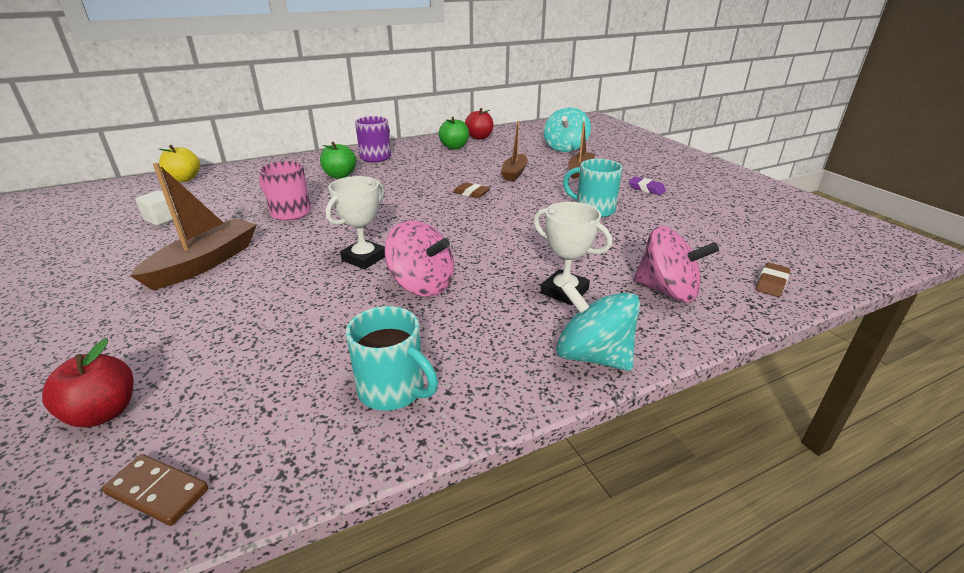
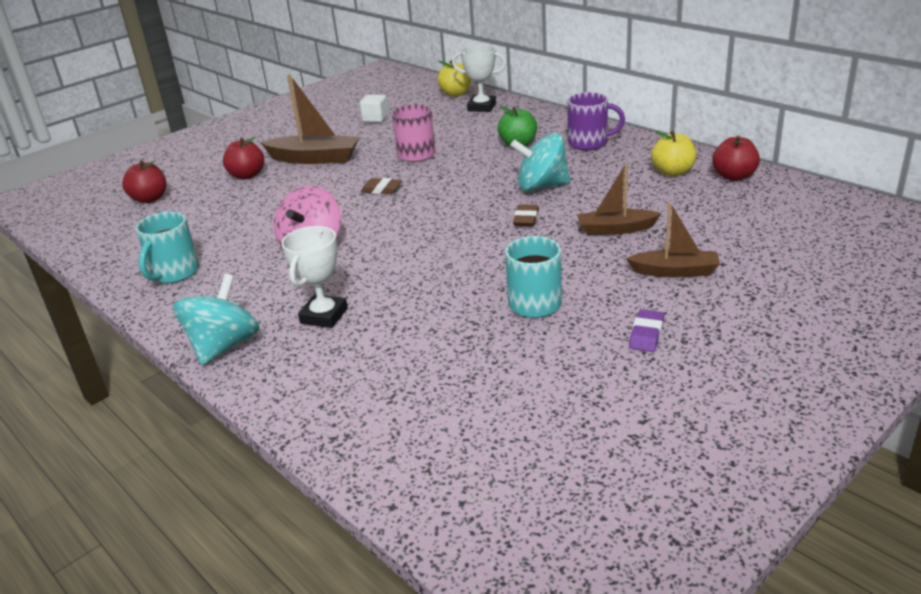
camera: 75 degrees right, 0 degrees up
brown domino [102,454,208,526] -> none
white trophy [326,176,385,269] -> white trophy moved to [452,45,507,112]
green apple [439,117,469,149] -> yellow apple [651,131,696,176]
turquoise spinning top [544,107,591,152] -> turquoise spinning top moved to [510,133,570,191]
pink spinning top [634,226,719,302] -> none
brown eraser [756,263,790,297] -> brown eraser moved to [361,178,402,194]
none -> red apple [223,136,264,179]

